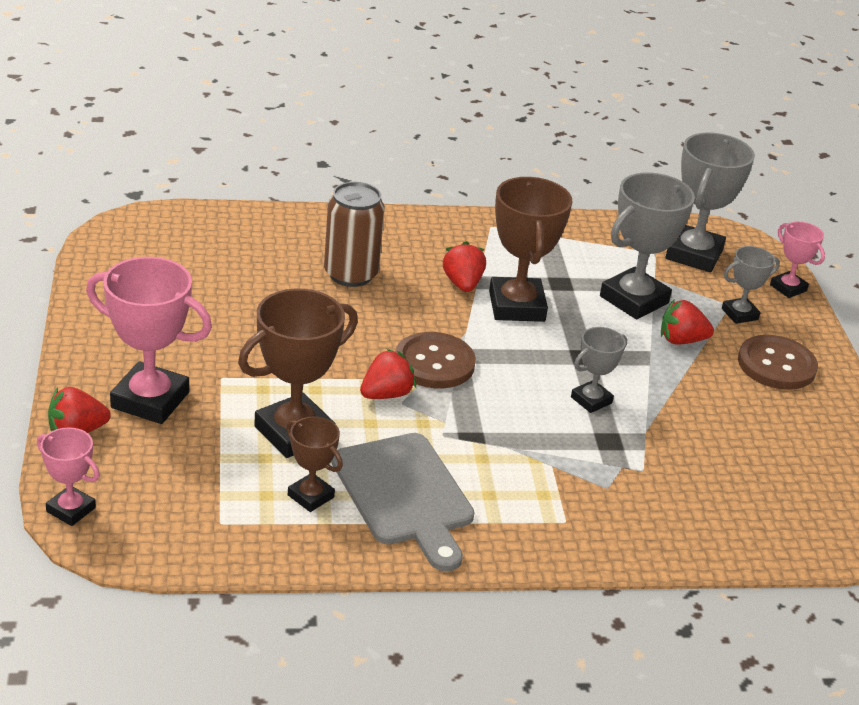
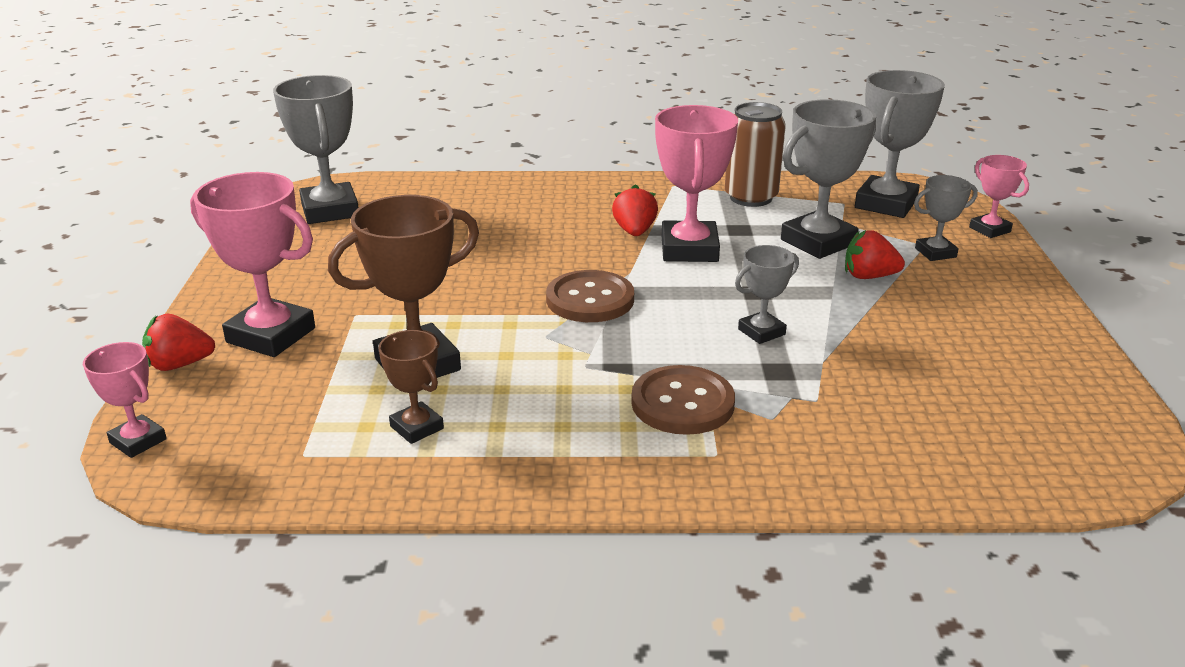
camera: 10 degrees right, 5 degrees down
brown can [324,182,385,287] -> brown can moved to [725,102,786,207]
grey cutting board [331,433,475,571] -> none
red strawberry [360,349,416,399] -> none
brown trophy [489,177,572,322] -> pink trophy [655,105,738,262]
brown button [738,335,818,390] -> brown button moved to [631,365,735,435]
none -> grey trophy [273,75,359,224]

